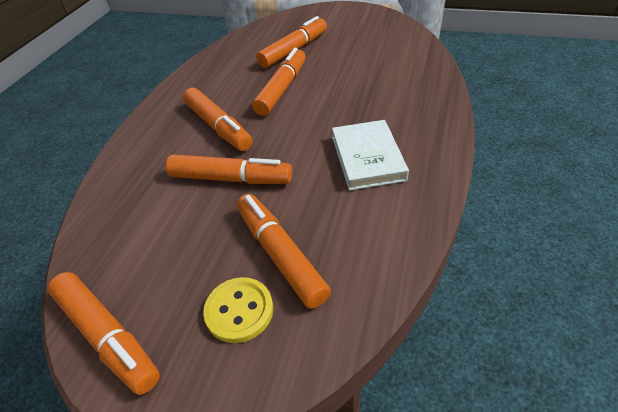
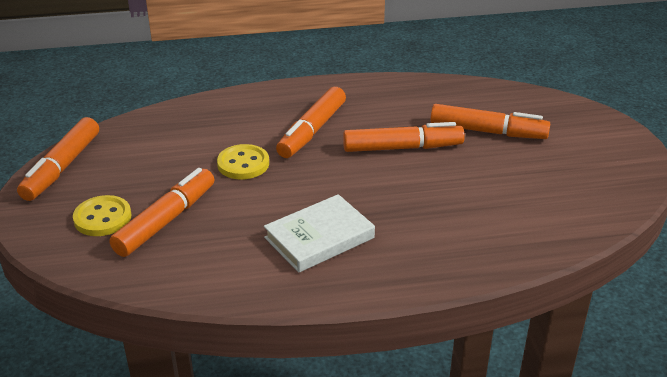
camera: 60 degrees right, 10 degrees down
orange marker [166,155,292,184] -> yellow button [217,144,269,180]

